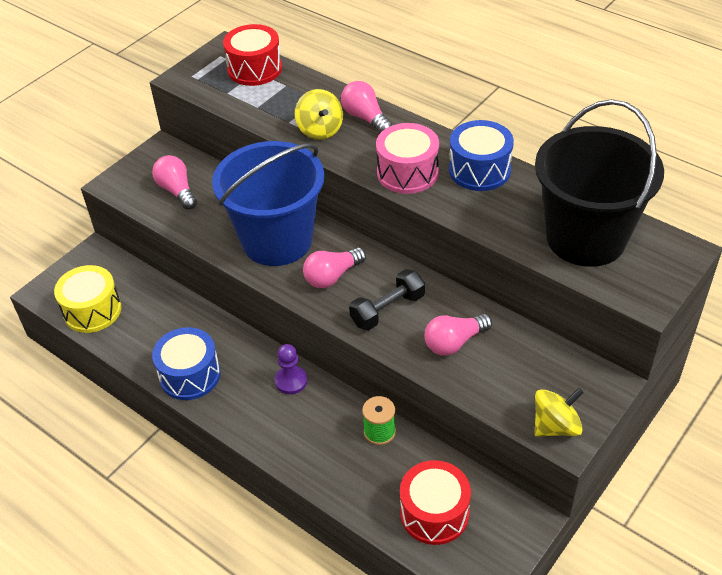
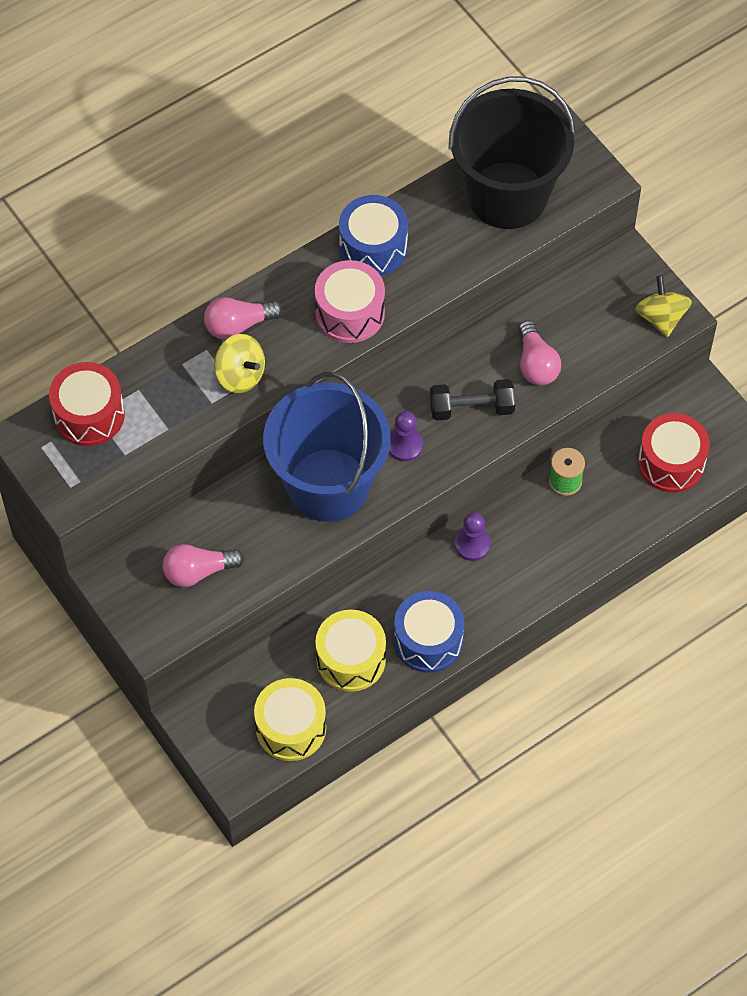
camera: 75 degrees left, 15 degrees up
yellow spinning top [295,89,343,140] -> yellow spinning top turned 45 degrees clockwise [214,334,265,393]
pink light bulb [303,248,366,288] -> purple pawn [389,411,423,462]
black dumbbell [349,269,425,330] -> black dumbbell turned 75 degrees counterclockwise [430,379,515,421]
none -> yellow drum [315,610,386,692]

